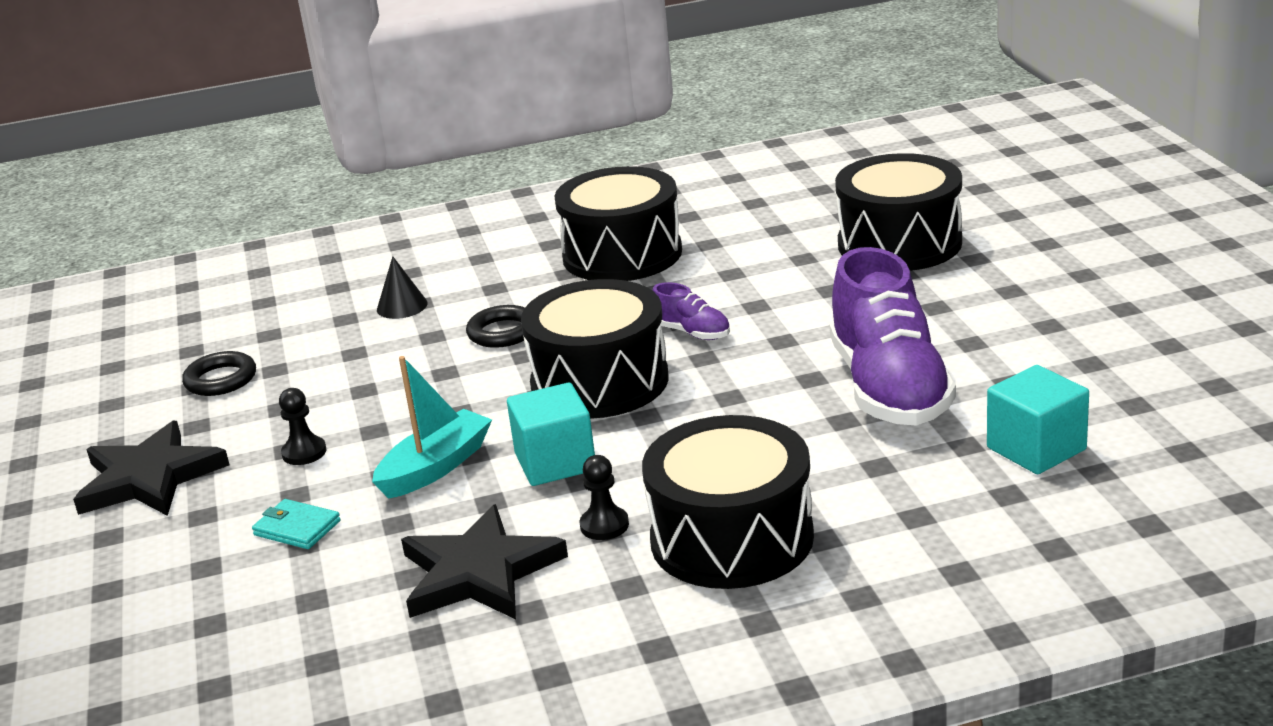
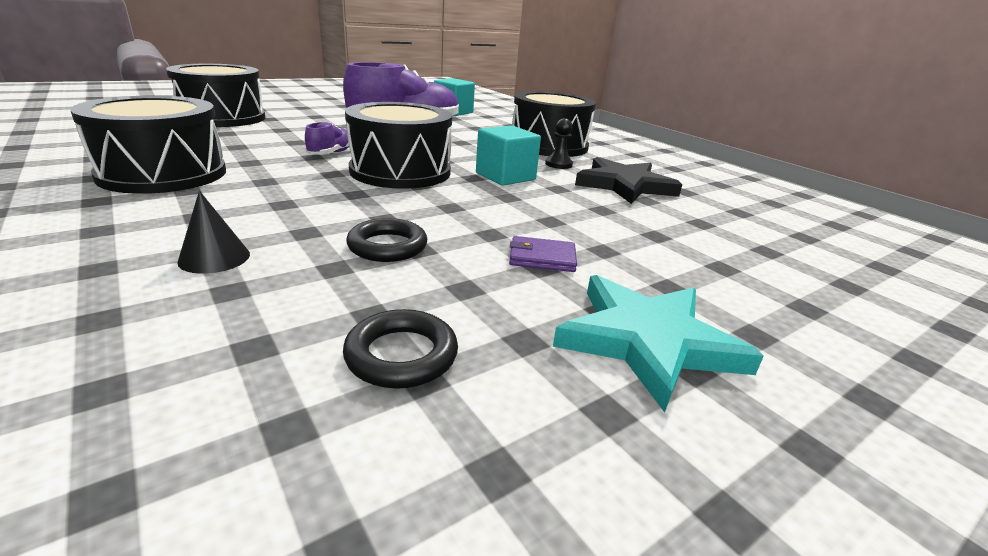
camera: 115 degrees left, 0 degrees up
black star [73,421,230,516] -> turquoise star [553,275,764,412]
turquoise wallet [252,499,341,549] -> none
black pawn [279,388,327,465] -> purple wallet [509,236,577,272]
turquoise boat [372,356,492,499] -> none
black ring [466,305,525,348] -> black ring moved to [346,218,427,262]

